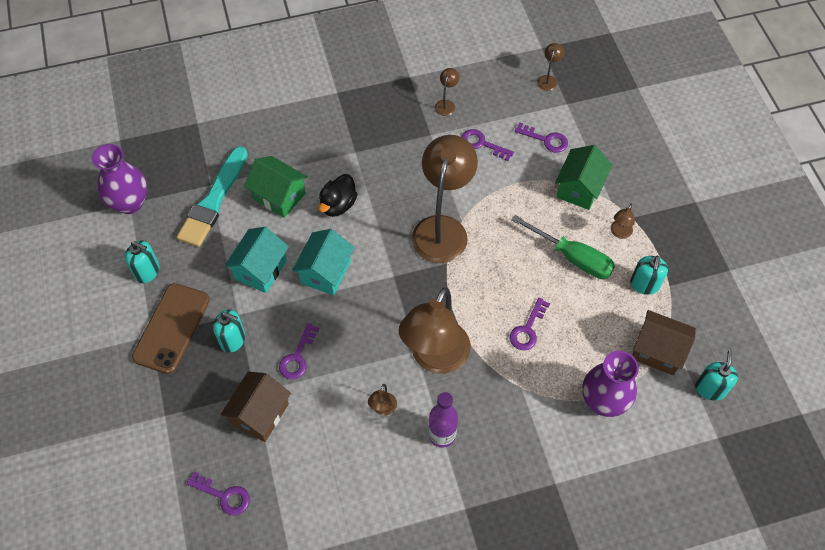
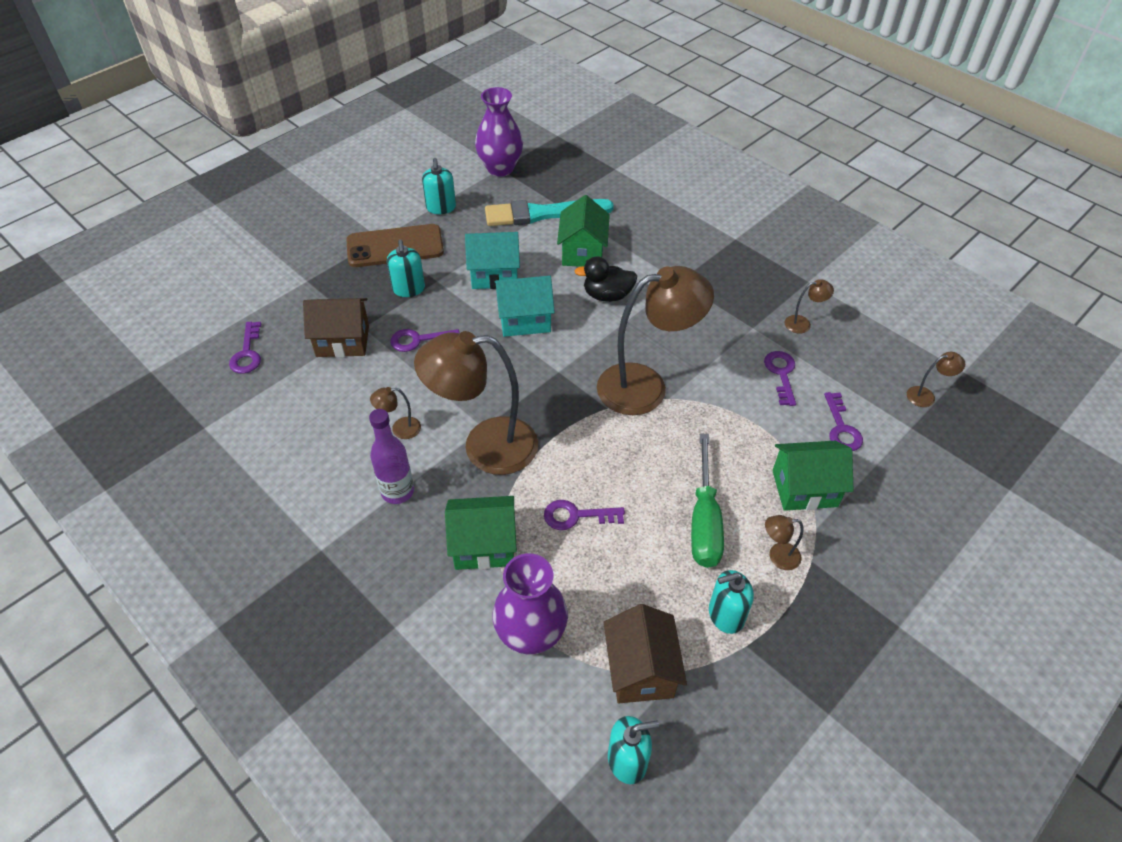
camera: 60 degrees right, 10 degrees down
none -> green house [445,496,517,570]

